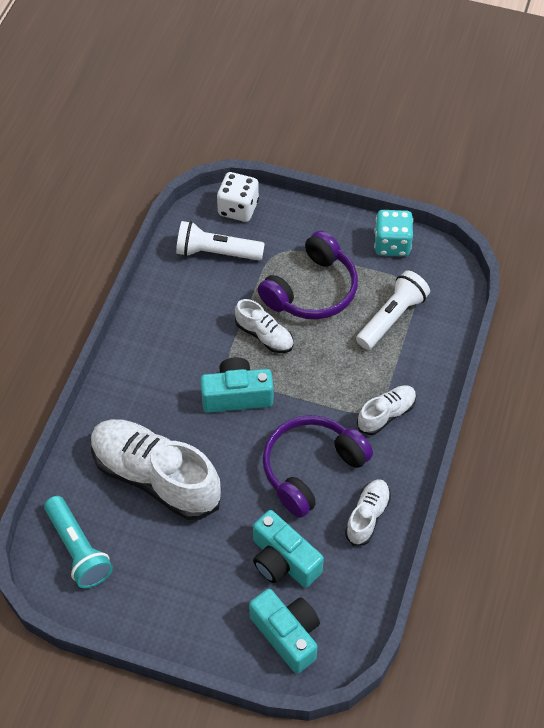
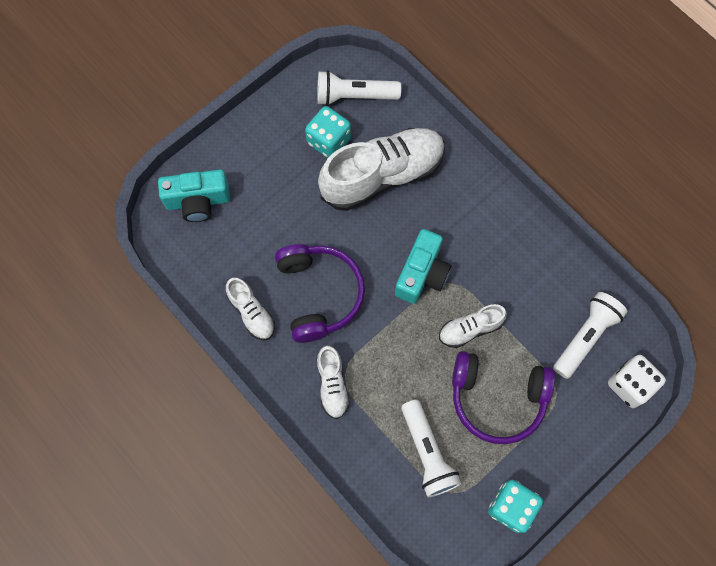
camera: 120 degrees right, 15 degrees up
turquoise flashlight [44,496,113,588] -> white flashlight [318,70,401,106]
turquoise camera [253,510,324,588] -> none
purple headphones [257,230,358,319] -> purple headphones turned 60 degrees counterclockwise [452,351,555,444]
none -> turquoise dice [305,106,351,158]

